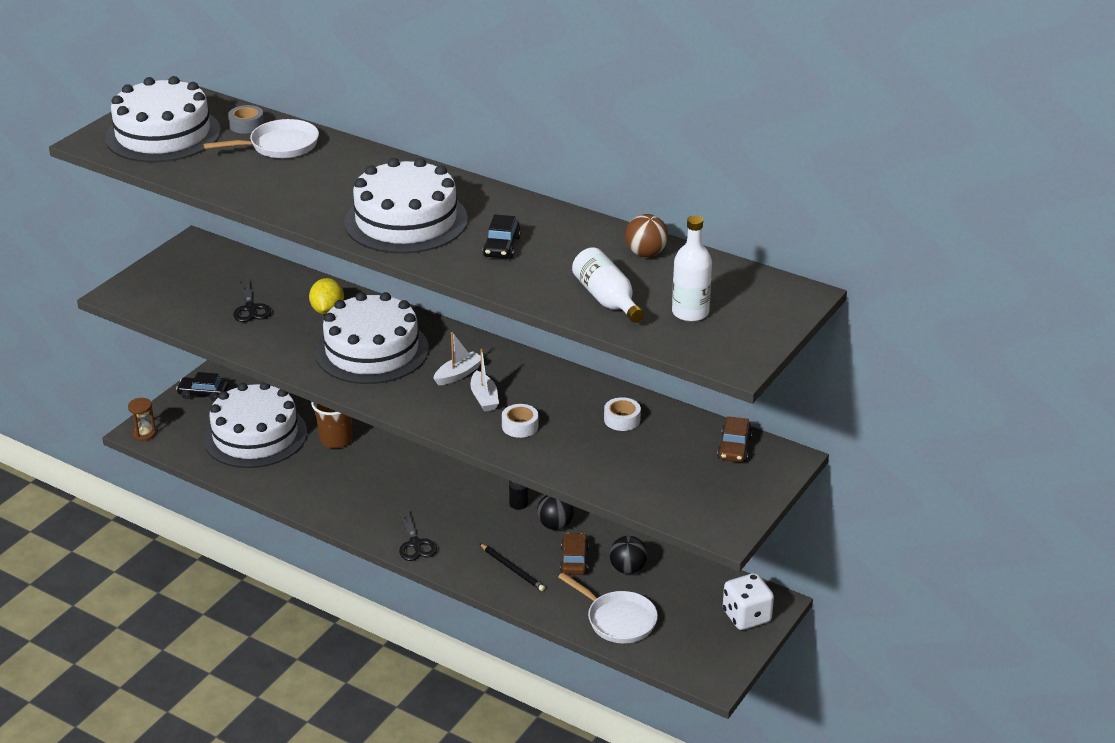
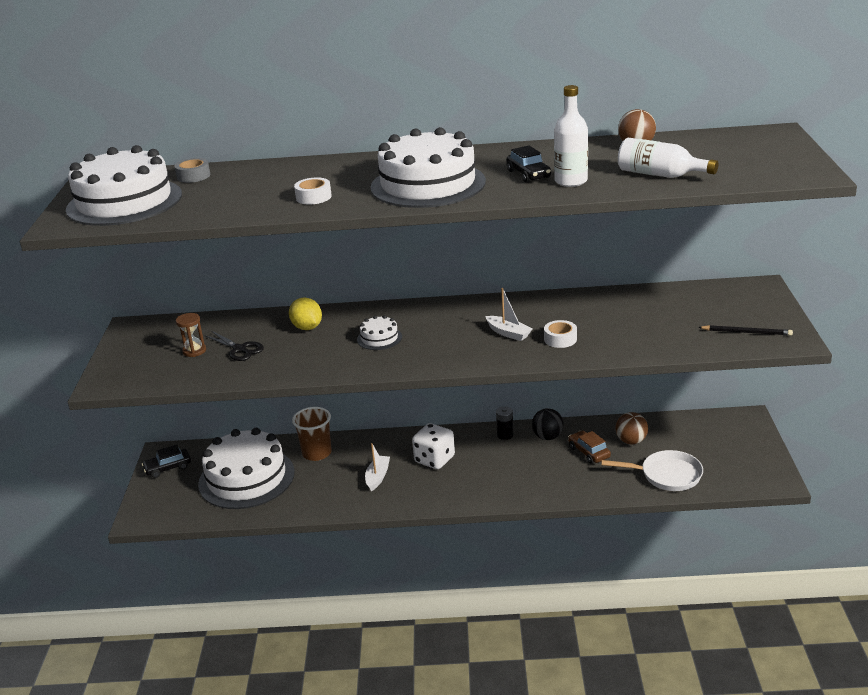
camera: 30 degrees left, 5 degrees down
brown hourglass [128,398,156,441] -> brown hourglass moved to [176,313,206,357]
white pan [204,119,319,158] -> none
white cake [315,292,429,384] -> white cake [357,315,402,350], size x0.43
black scissors [398,508,437,561] -> none
white boat [433,332,481,385] -> white boat moved to [365,443,390,491]
black pencil [479,543,545,591] -> black pencil moved to [698,325,793,336]
white tape [604,397,641,431] -> white tape moved to [294,177,332,205]
black ball [609,536,648,574] -> brown ball [615,412,648,444]
white bottle [672,216,712,322] -> white bottle moved to [554,85,588,187]
brown car [717,416,752,462] -> none
white dice [723,573,774,630] -> white dice moved to [412,423,455,469]

